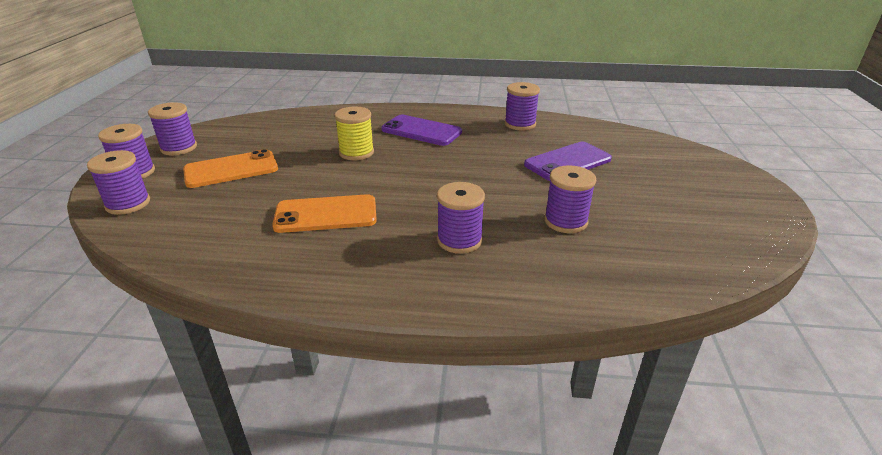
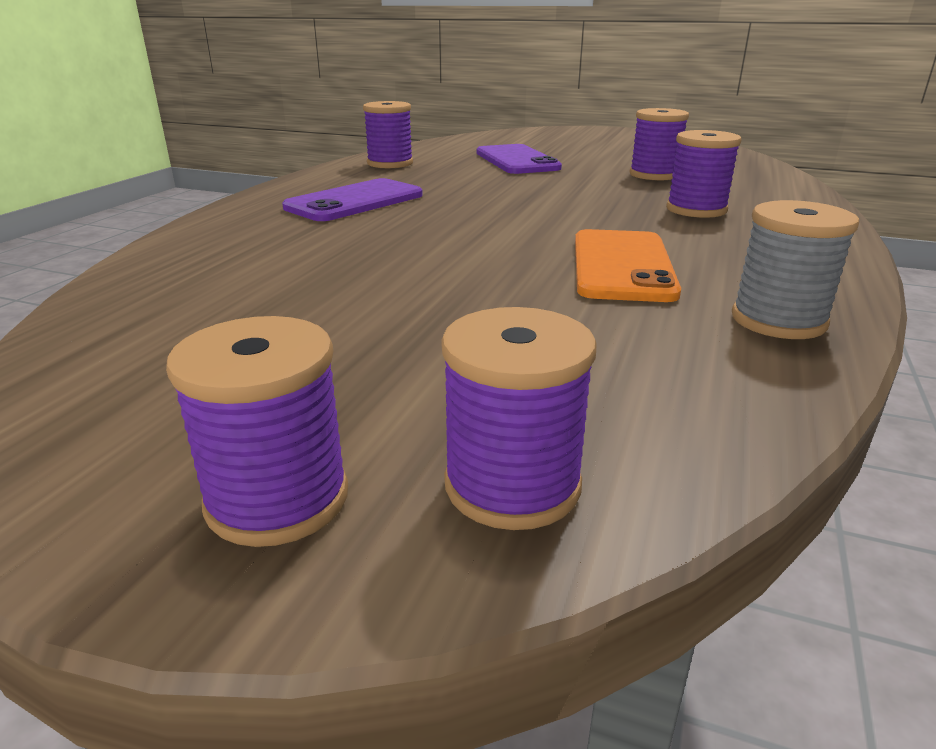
camera: 75 degrees left, 5 degrees down
purple spool [148,102,197,155] -> none
orange phone [183,149,278,188] -> none
yellow spool [334,106,374,160] -> none
none -> grey spool [732,200,859,339]

